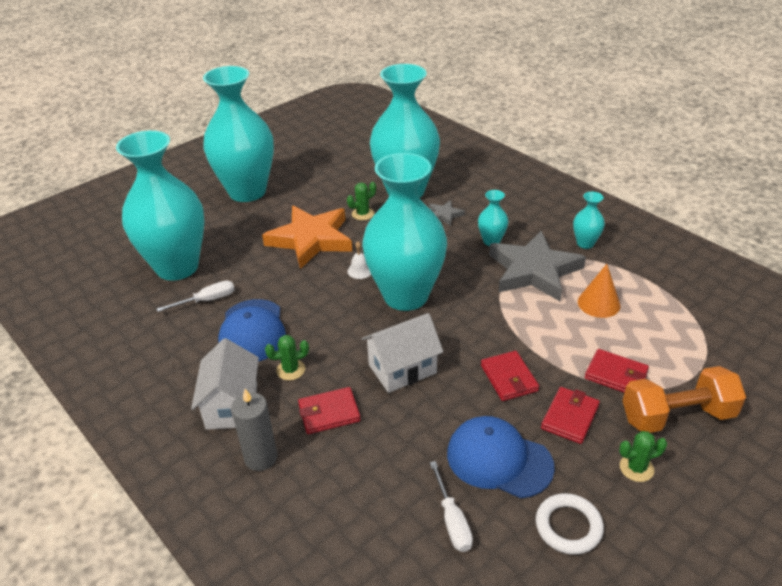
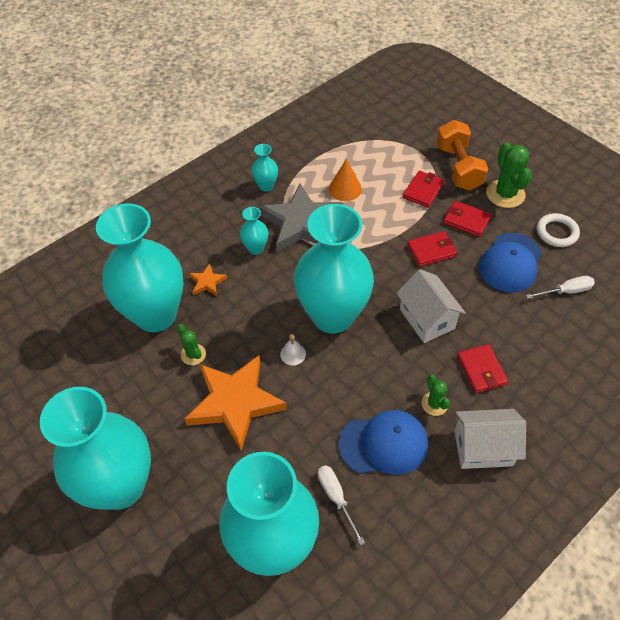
camera: 90 degrees left, 15 degrees up
grey candle [231,389,278,471] -> none
grey star [429,200,465,226] -> orange star [189,264,227,296]
green cactus [619,431,667,482] -> green cactus [486,142,532,208], size x1.79

